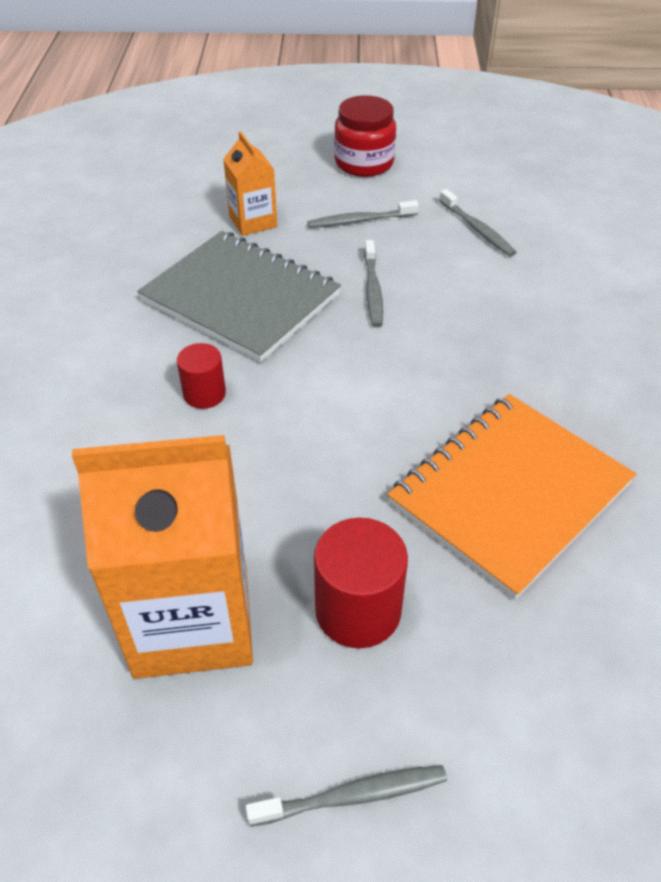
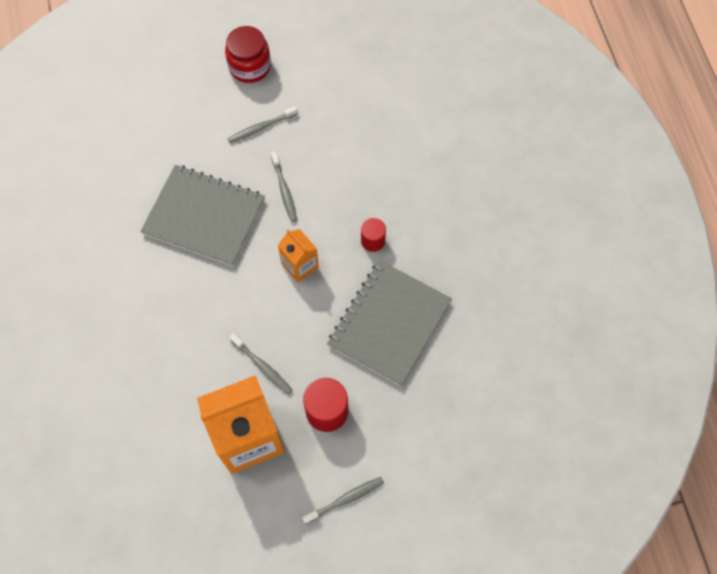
camera: 15 degrees left, 20 degrees up
red cylinder [177,343,226,409] -> red cylinder moved to [361,218,386,252]
orange carton [223,131,277,236] -> orange carton moved to [278,229,319,283]
orange notebook [387,394,636,600] -> grey notebook [327,260,452,386]
grey toothbrush [439,189,516,256] -> grey toothbrush moved to [229,333,293,395]

